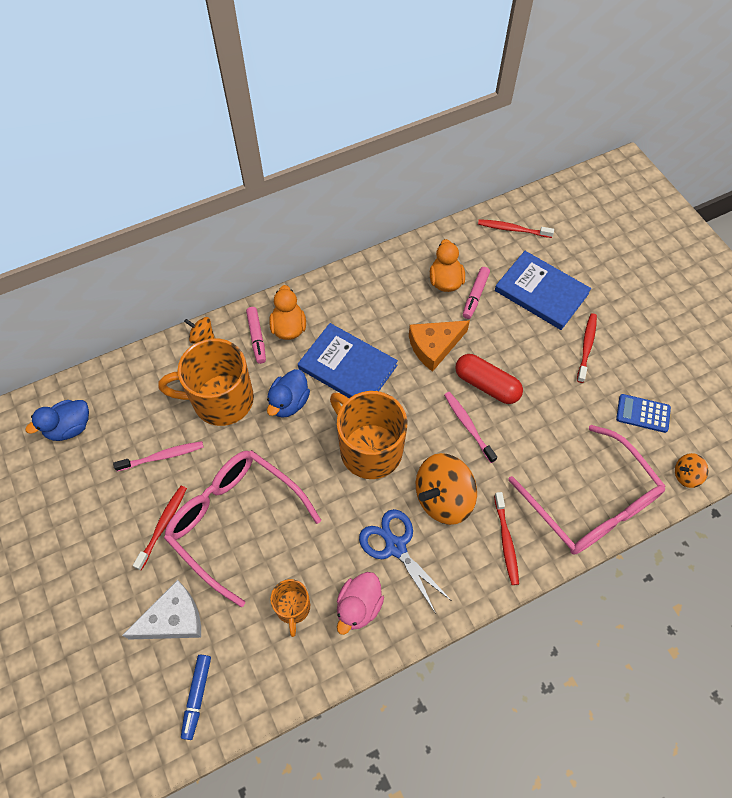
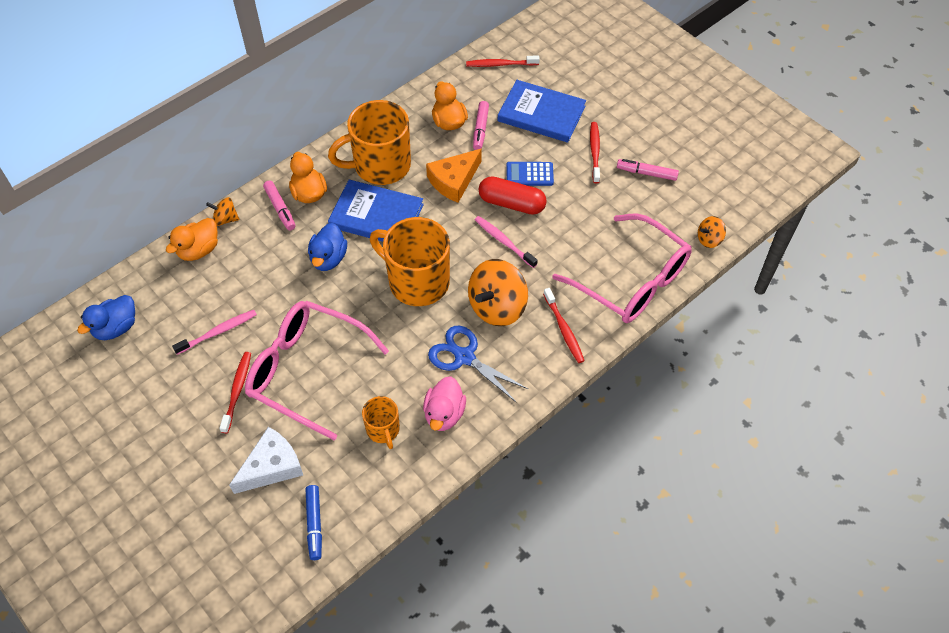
camera: 15 degrees left, 5 degrees down
orange mug [158,338,254,426] -> orange mug moved to [328,100,411,185]
blue calculator [616,394,671,433] -> blue calculator moved to [507,162,554,186]
none -> orange duck [166,218,218,261]
none -> pink marker [617,159,679,181]

